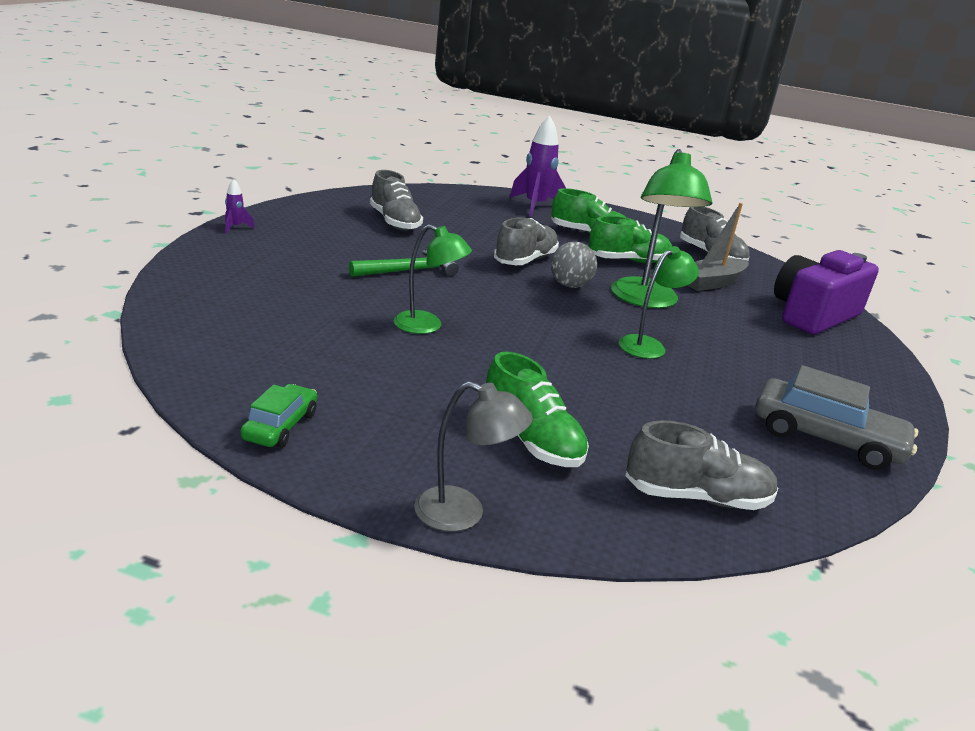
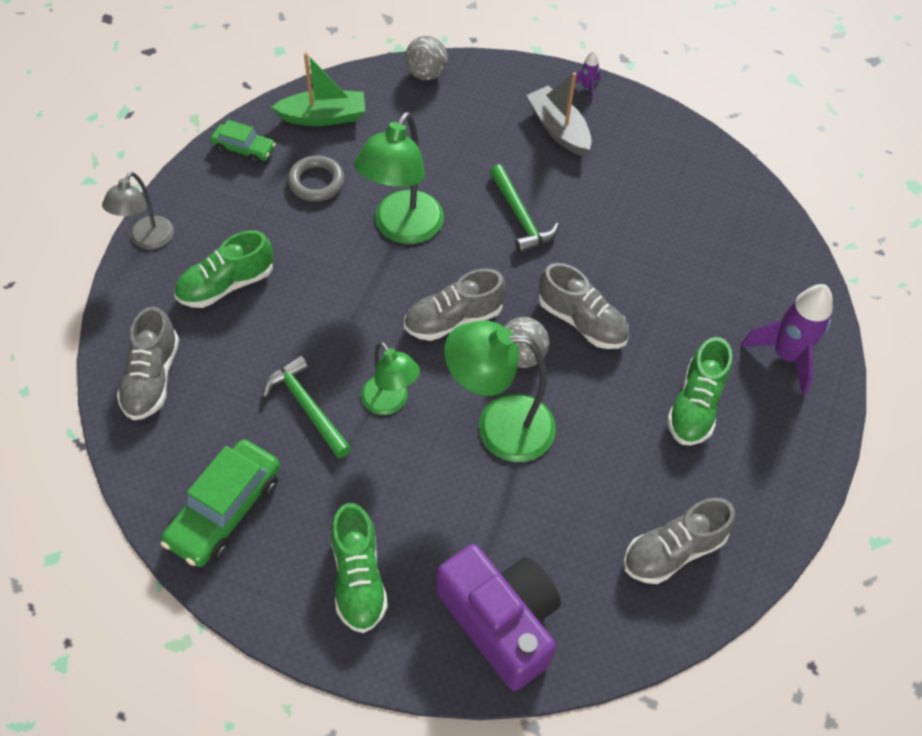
camera: 95 degrees right, 30 degrees up
grey shoe [370,170,423,231] -> grey shoe moved to [404,269,506,341]
green lamp [394,224,472,334] -> green lamp [354,112,444,244], size x1.64
green shoe [589,216,672,263] -> green shoe moved to [331,503,388,633]
grey boat [687,203,749,291] -> grey boat moved to [526,72,592,156]
grey car [755,365,918,470] -> green car [160,439,280,567]
none -> green hammer [263,355,351,459]
none -> green boat [272,53,365,126]
none -> grey ring [288,156,344,202]
none -> grey ball [405,36,448,80]

